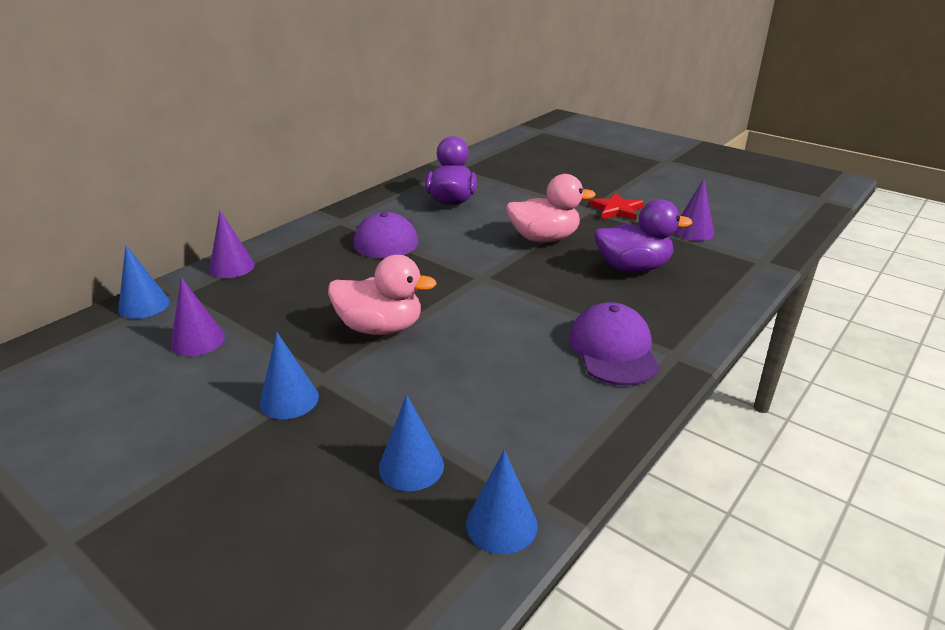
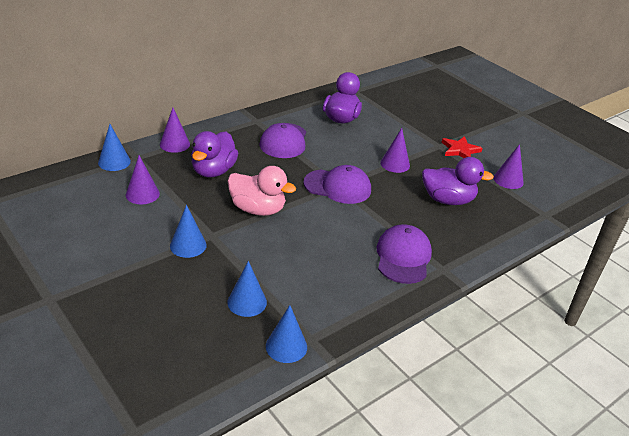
camera: 10 degrees right, 5 degrees up
pink duck [506,174,596,242] -> purple cone [380,128,410,173]
none -> purple duck [191,131,238,178]
none -> purple cap [303,165,371,204]

